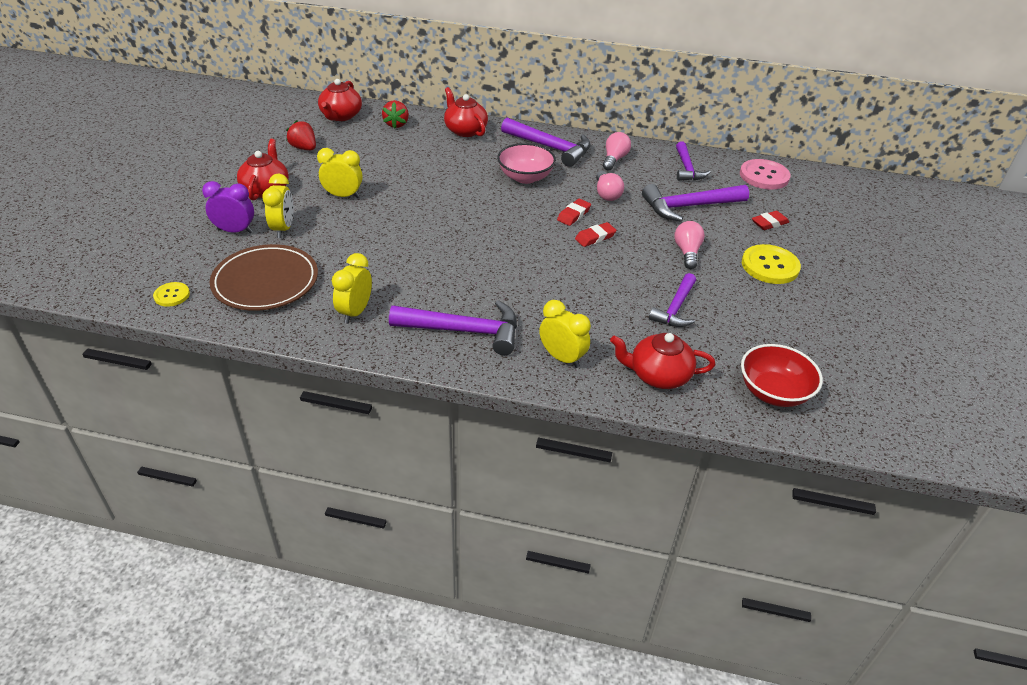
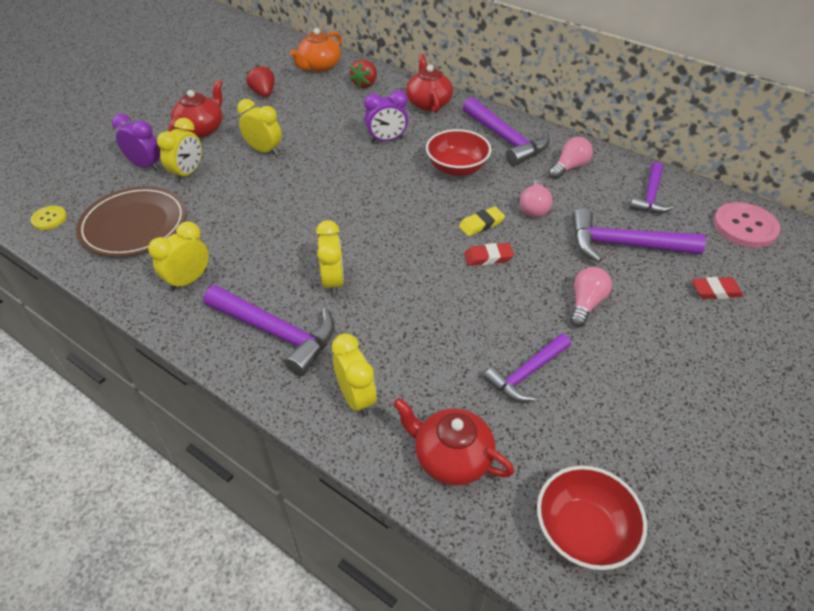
camera: 25 degrees right, 5 degrees up
red teapot [318,79,362,121] -> orange teapot [290,28,342,72]
pink bowl [497,143,556,184] -> red bowl [426,129,491,176]
red eraser [557,199,591,226] -> yellow eraser [459,207,505,236]
yellow button [742,244,801,284] -> none
none -> yellow clock [316,220,344,296]
none -> purple clock [364,90,408,143]

